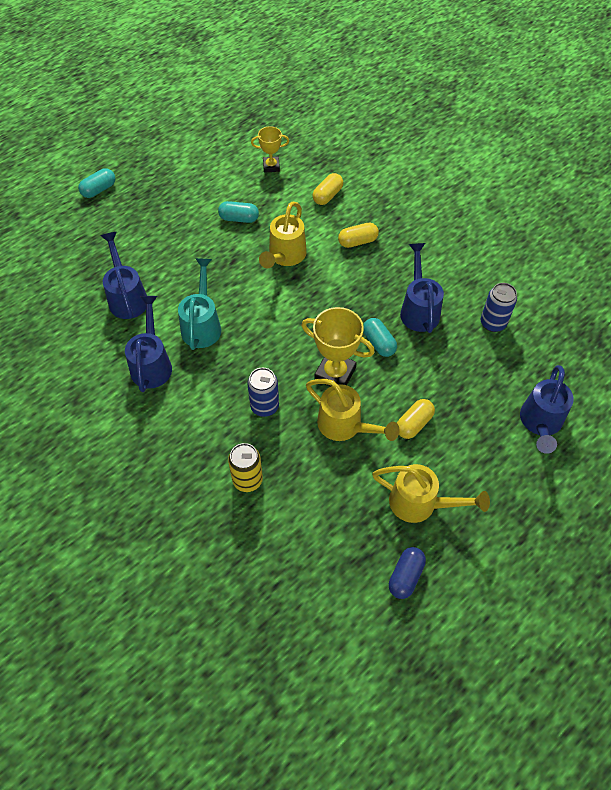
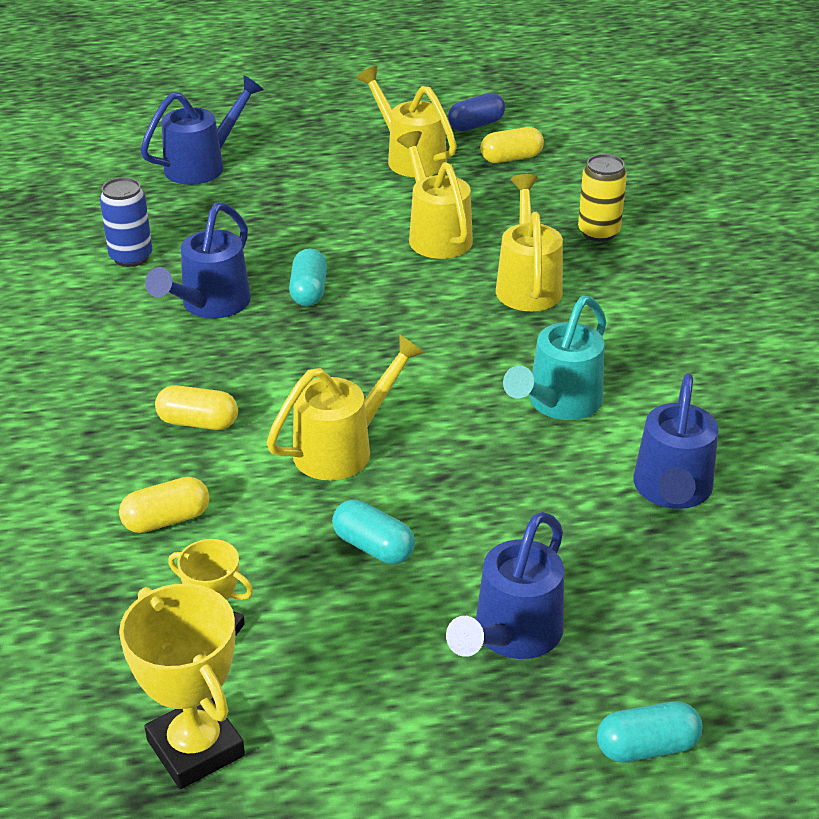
camera: 150 degrees left, 20 degrees down
blue watering can [125,296,172,392] -> blue watering can moved to [446,512,564,659]
blue can [247,368,279,417] -> yellow watering can [496,174,563,311]
yellow trophy [301,307,375,387] -> yellow trophy moved to [119,583,245,789]
yellow capsule [397,399,435,439] -> yellow capsule moved to [481,127,544,163]

